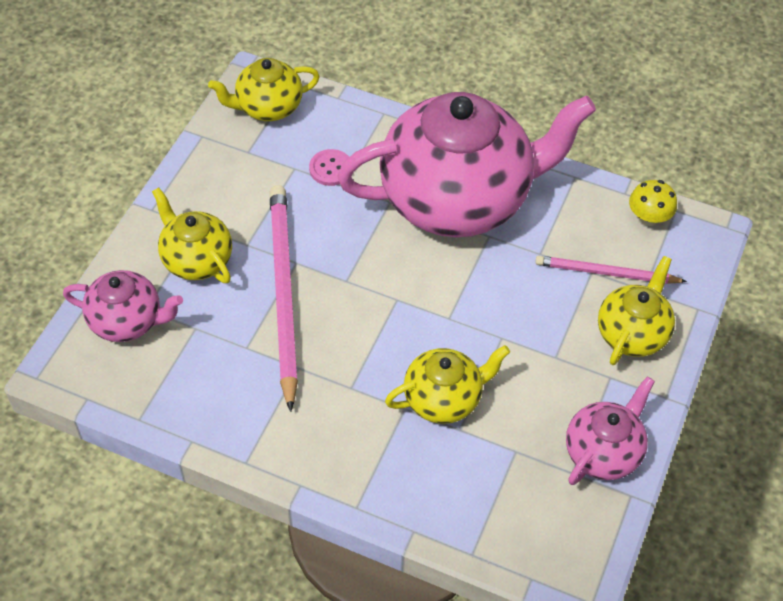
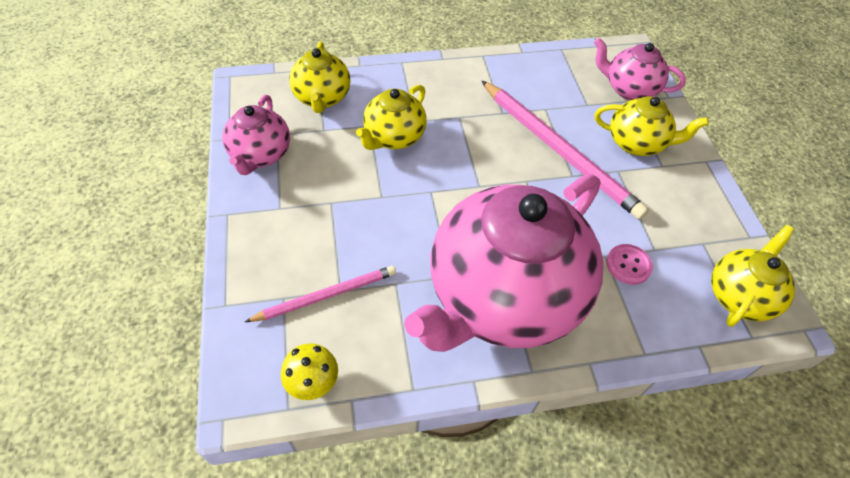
camera: 145 degrees right, 0 degrees up
pink teapot [63,270,183,342] -> pink teapot turned 45 degrees clockwise [594,38,686,100]
yellow teapot [598,256,675,365] -> yellow teapot moved to [289,41,350,113]

